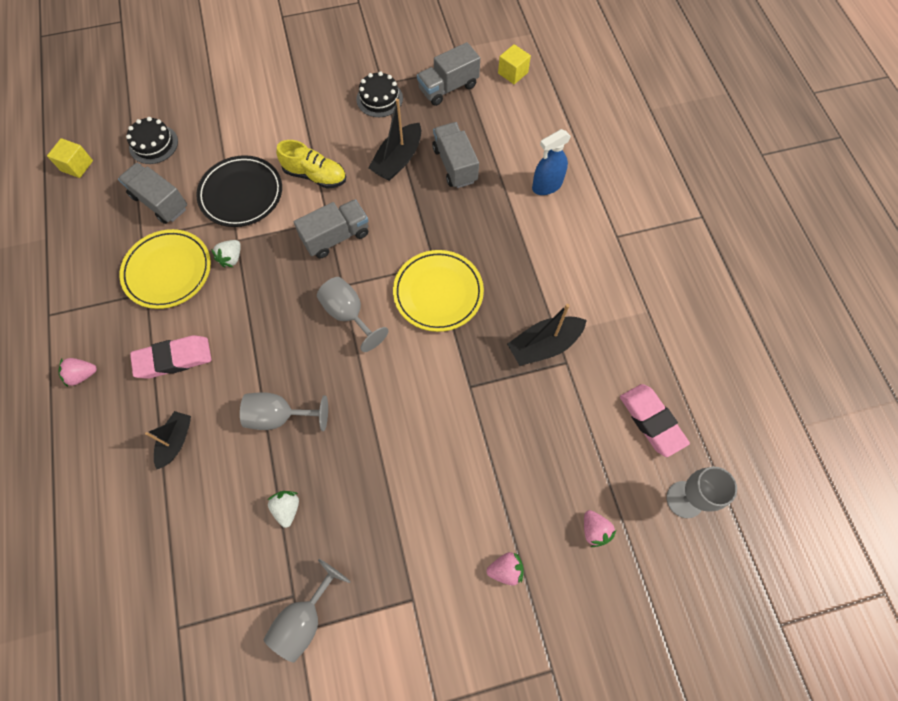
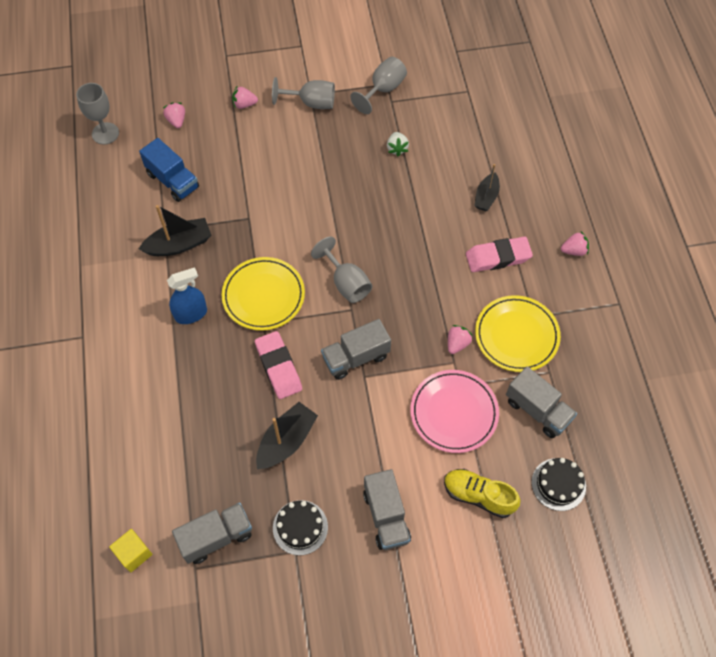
camera: 175 degrees left, 5 degrees down
yellow cube [47,138,93,178] -> none
black plate [196,155,282,227] -> pink plate [410,370,499,453]
white strawberry [211,240,241,267] -> pink strawberry [448,325,473,354]
grey goblet [240,392,328,431] -> grey goblet moved to [272,77,335,109]
yellow shoe [276,140,346,189] -> yellow shoe moved to [444,469,520,518]
grey truck [432,122,479,188] -> grey truck moved to [363,469,411,550]
blue spray bottle [532,129,571,195] -> blue spray bottle moved to [167,267,207,324]
pink eraser [620,384,690,457] -> pink eraser moved to [255,331,302,399]
none -> blue truck [139,138,199,202]

